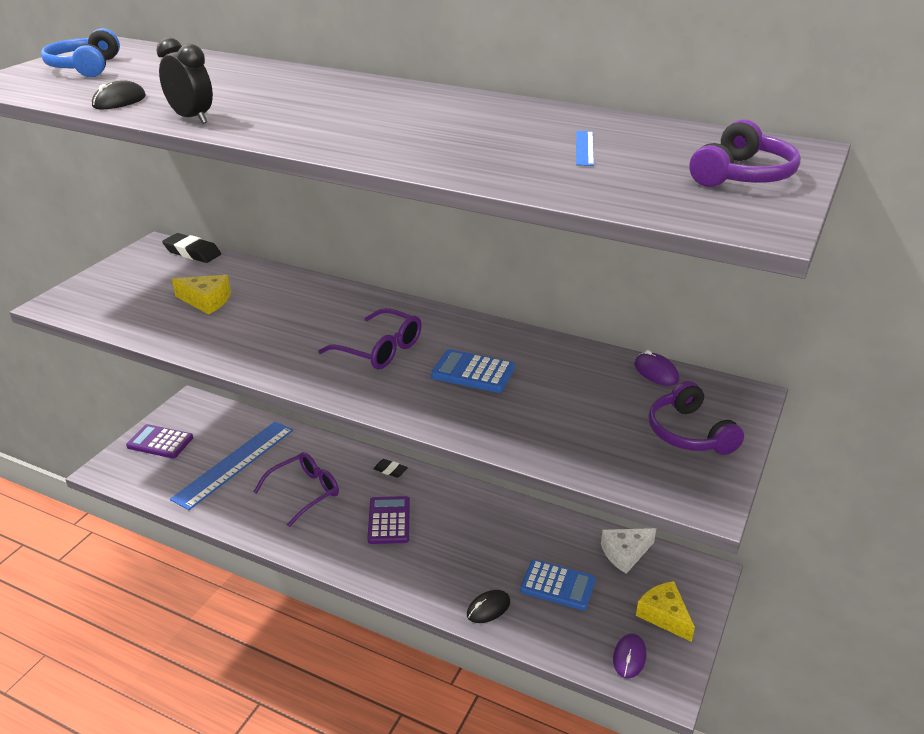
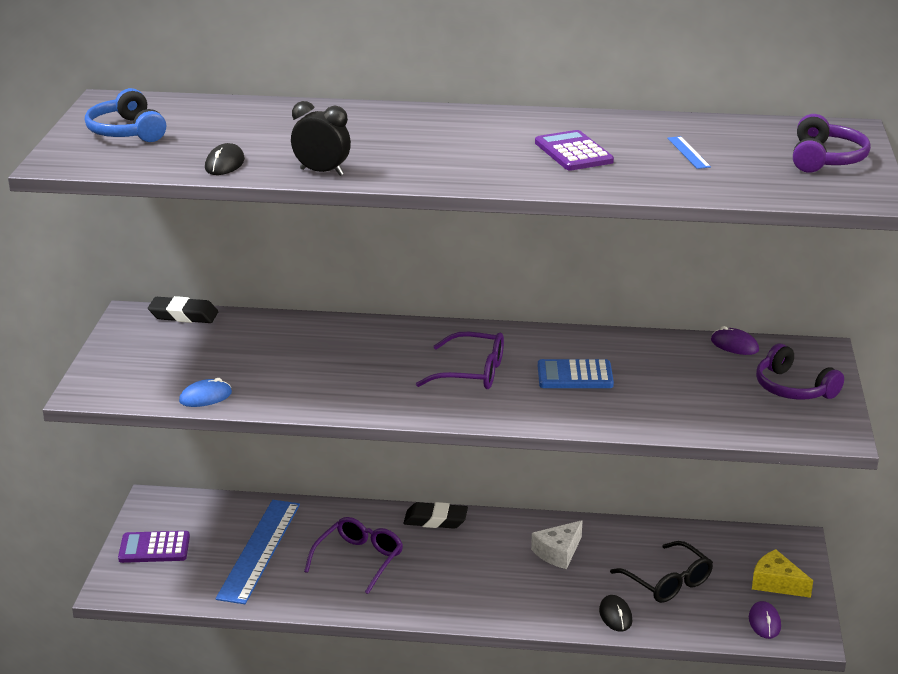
camera: 20 degrees left, 5 degrees down
yellow cheese [172,275,231,315] -> none
purple calculator [367,496,410,544] -> purple calculator moved to [535,130,614,171]
black eraser [373,459,408,478] -> black eraser [403,502,468,529], size x1.66
black mouse [467,590,510,623] -> black mouse turned 45 degrees counterclockwise [599,595,632,632]
blue calculator [520,559,596,610] -> black glasses [610,541,713,603]
white cheese [601,528,656,574] -> white cheese moved to [531,520,583,569]
none -> blue mouse [179,378,232,407]

